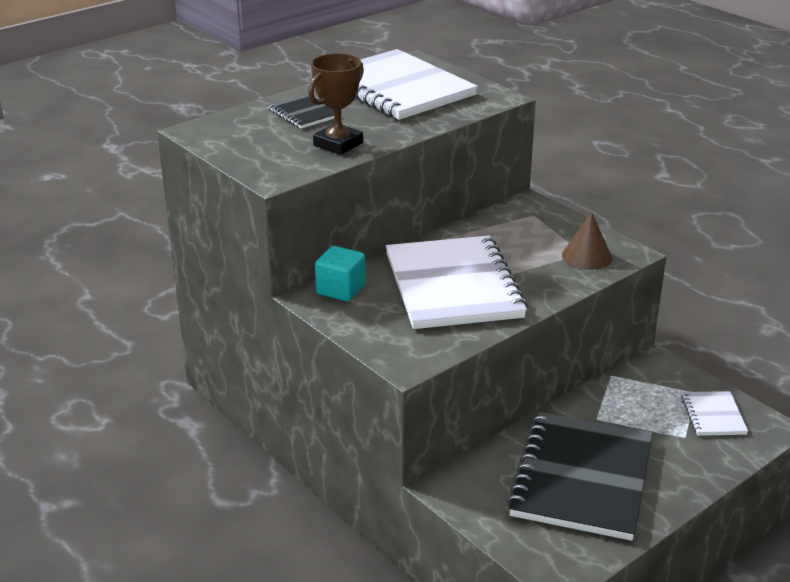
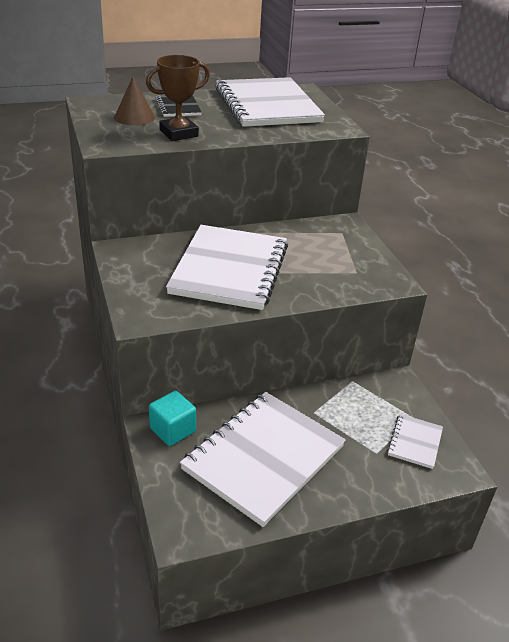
camera: 20 degrees right, 5 degrees up
turquoise cube [315,246,365,301] -> turquoise cube moved to [149,391,196,446]
black notebook [507,412,653,541] -> white notebook [180,392,346,527]
brown cone [562,212,612,270] -> brown cone moved to [114,76,155,126]

